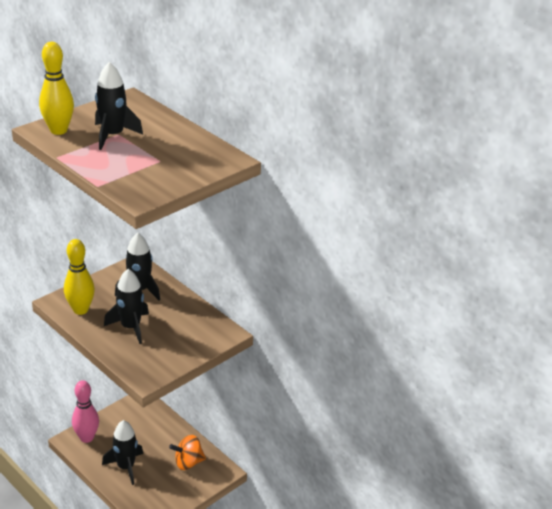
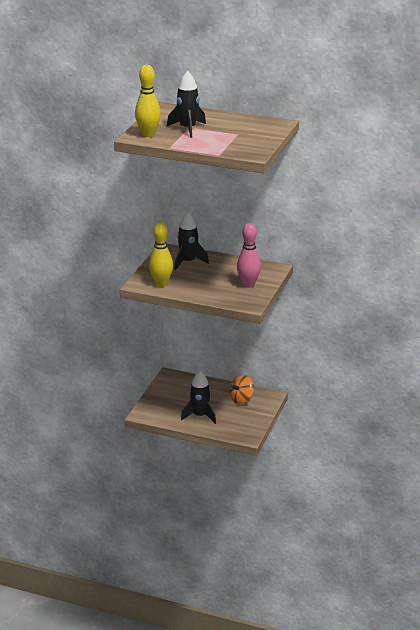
camera: 25 degrees left, 5 degrees down
pink bowling pin [72,380,99,443] -> pink bowling pin moved to [237,223,261,288]
black rocket [104,269,149,344] -> none

